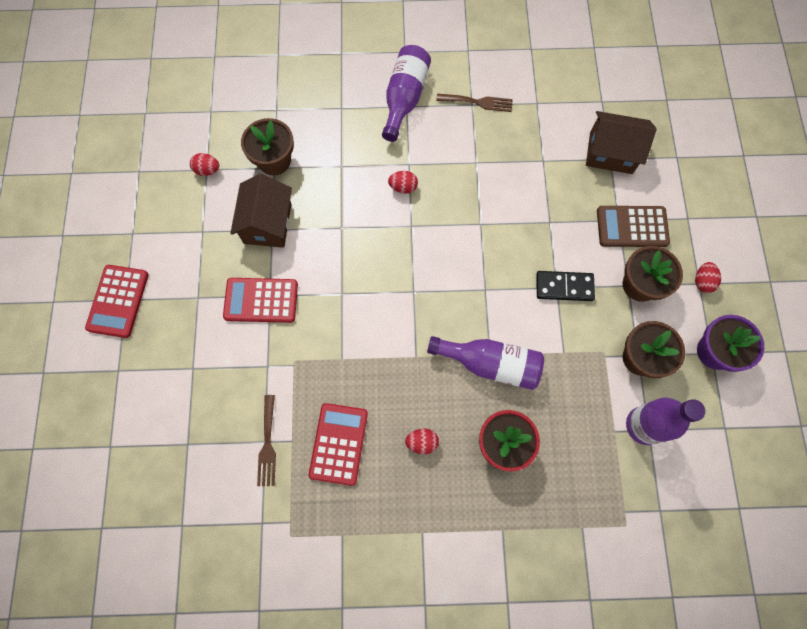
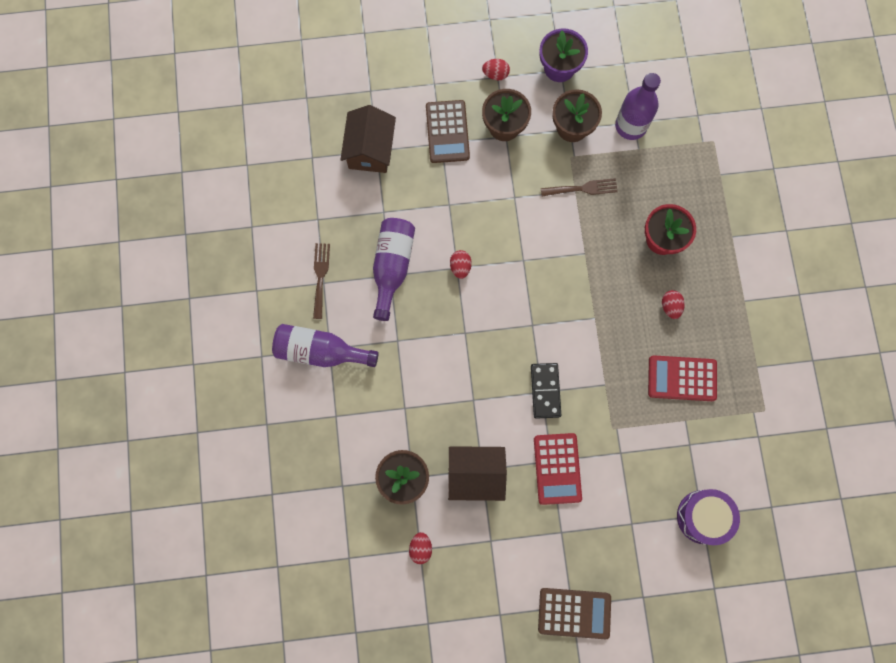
camera: 95 degrees left, 5 degrees up
red calculator [85,265,149,338] -> brown calculator [538,588,611,639]
brown fork [257,395,276,486] -> brown fork moved to [541,178,618,196]
red egg [388,171,418,194] -> red egg moved to [450,250,472,279]
purple bottle [427,336,544,390] -> purple bottle moved to [373,218,415,321]
black domino [536,271,595,301] -> black domino moved to [531,363,561,419]
none -> purple drum [677,489,740,545]

